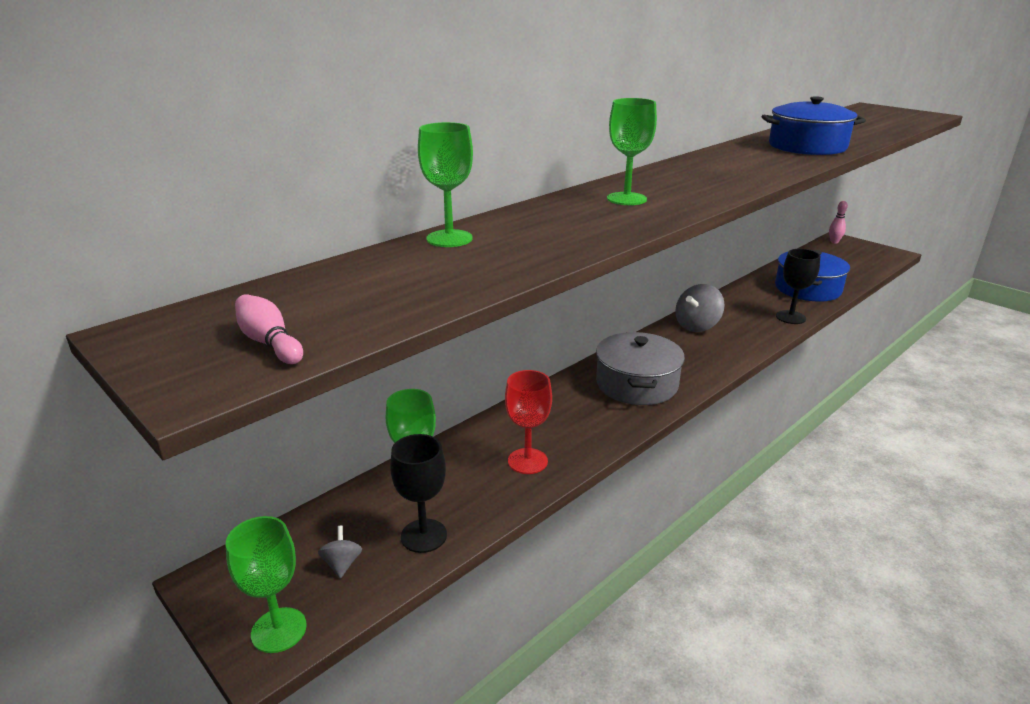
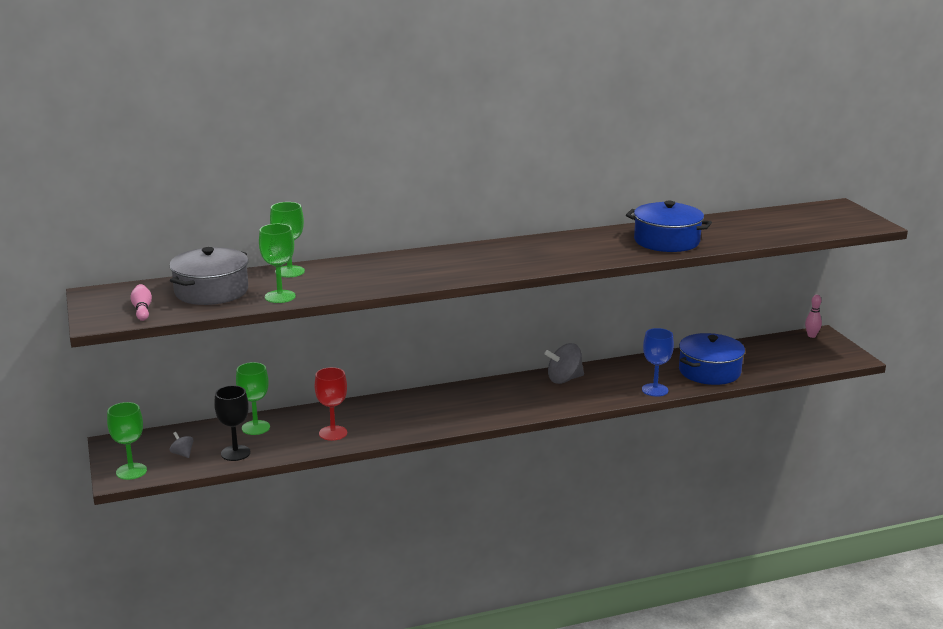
camera: 25 degrees right, 5 degrees down
grey spinning top [318,526,362,578] -> grey spinning top turned 60 degrees counterclockwise [169,432,194,458]
grey pot [596,332,685,405] -> grey pot moved to [169,247,248,305]
green goblet [607,98,657,205] -> green goblet moved to [259,224,296,303]
black goblet [776,249,820,324] -> blue goblet [642,328,674,397]

